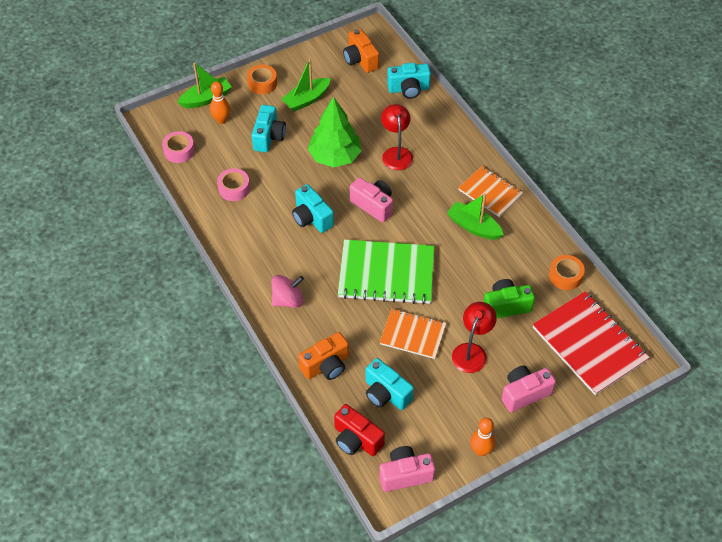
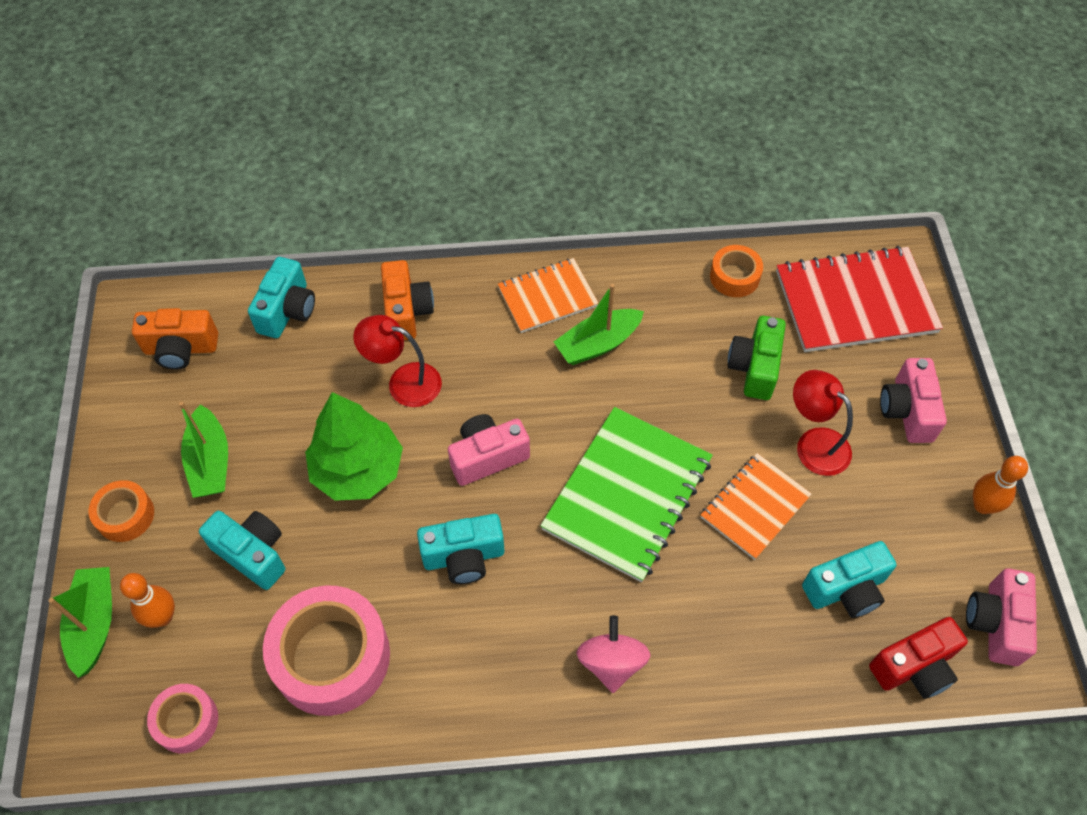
camera: 65 degrees left, 5 degrees up
pink tape [217,169,250,201] -> pink tape [263,586,390,716], size x1.92
orange camera [298,332,349,380] -> orange camera moved to [381,260,434,341]

